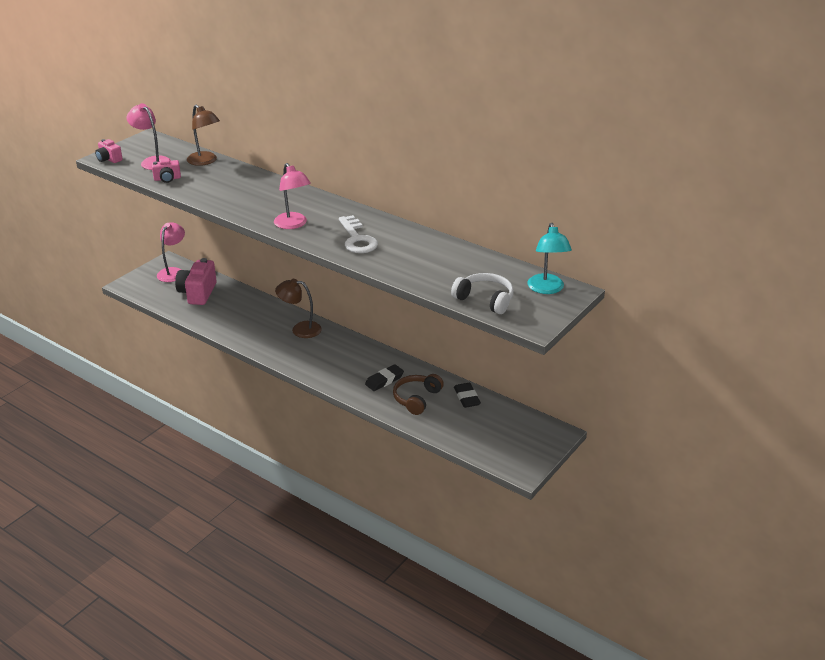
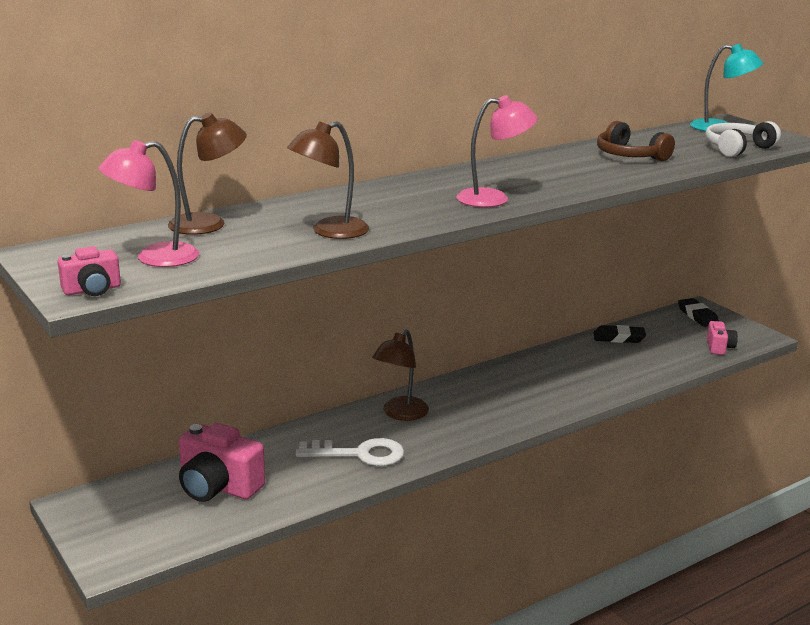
camera: 70 degrees left, 10 degrees down
pink camera [152,158,181,183] -> pink camera moved to [707,321,738,355]
pink lamp [157,222,185,282] -> none
white key [339,215,378,253] -> white key moved to [296,438,404,466]
black eraser [365,364,404,391] -> black eraser moved to [678,298,719,327]
brown headphones [393,374,444,415] -> brown headphones moved to [597,121,675,161]
none -> brown lamp [287,121,369,239]

